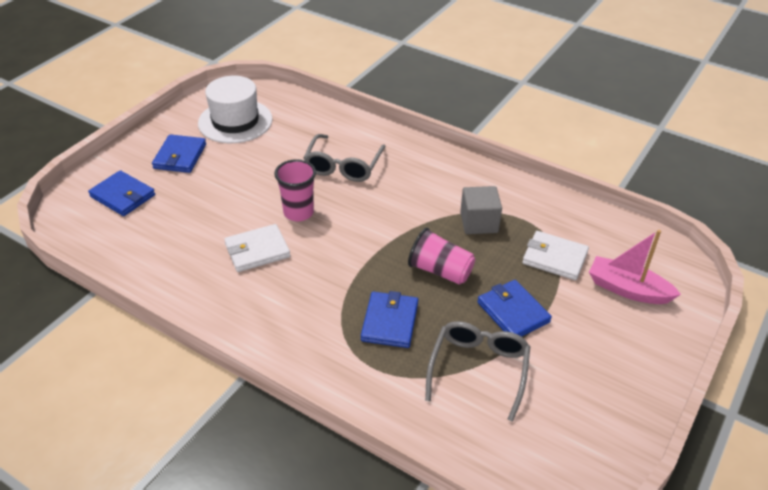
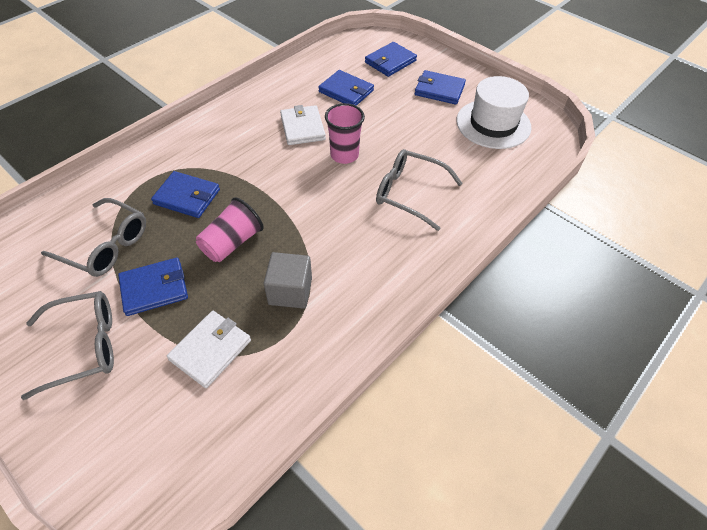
camera: 100 degrees right, 10 degrees up
pink boat [589,230,681,304] -> none
none -> grey glasses [21,291,114,400]
none -> blue wallet [318,70,374,106]

